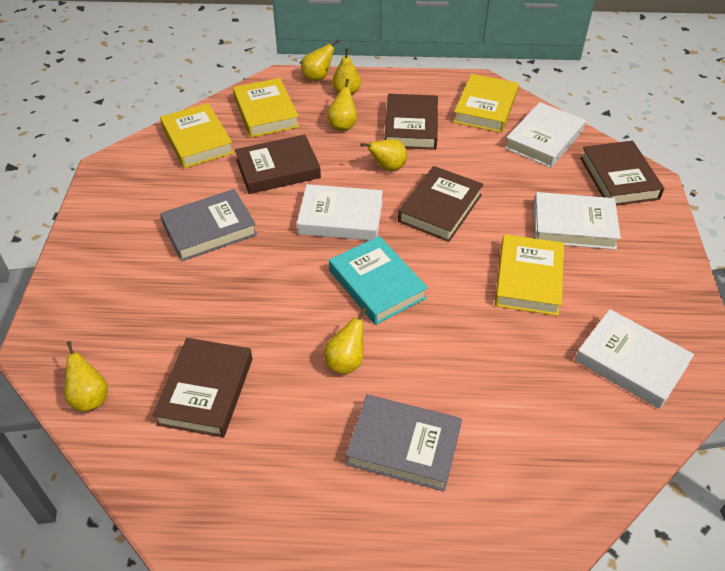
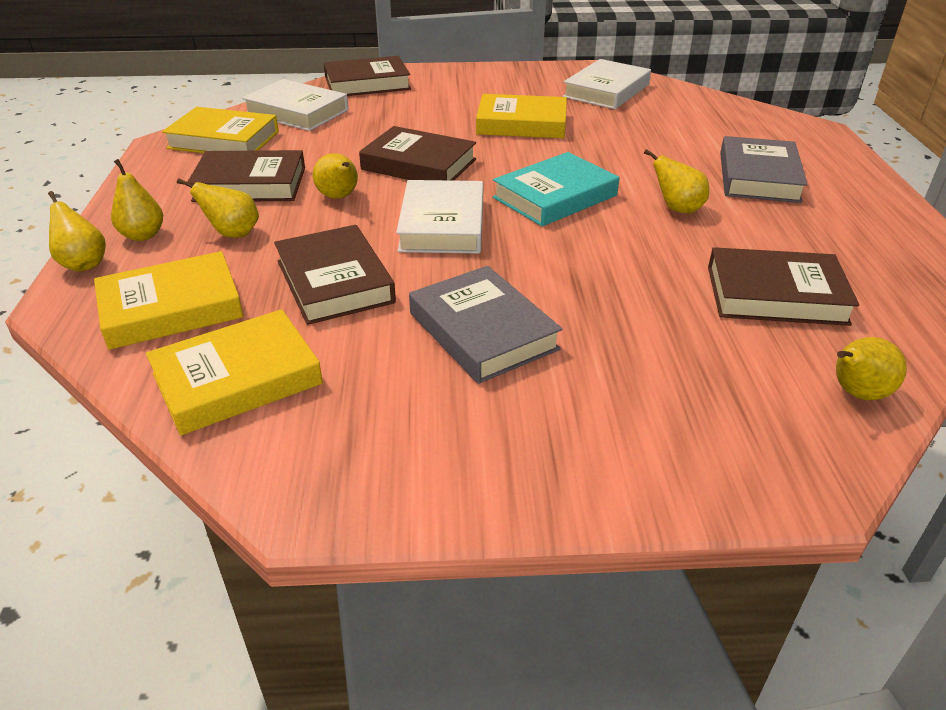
camera: 95 degrees left, 10 degrees down
white book [534,192,621,250] -> none

